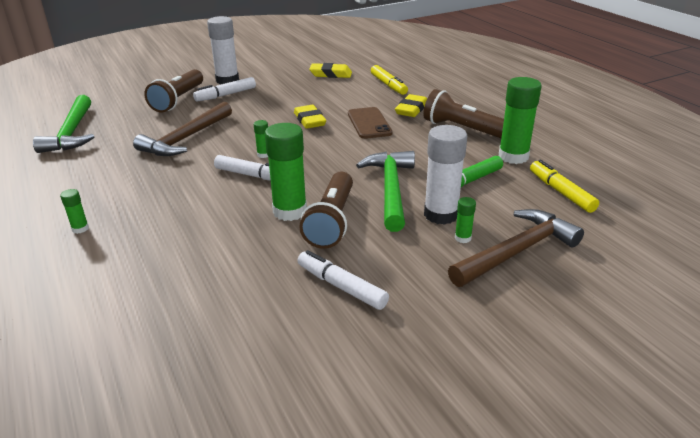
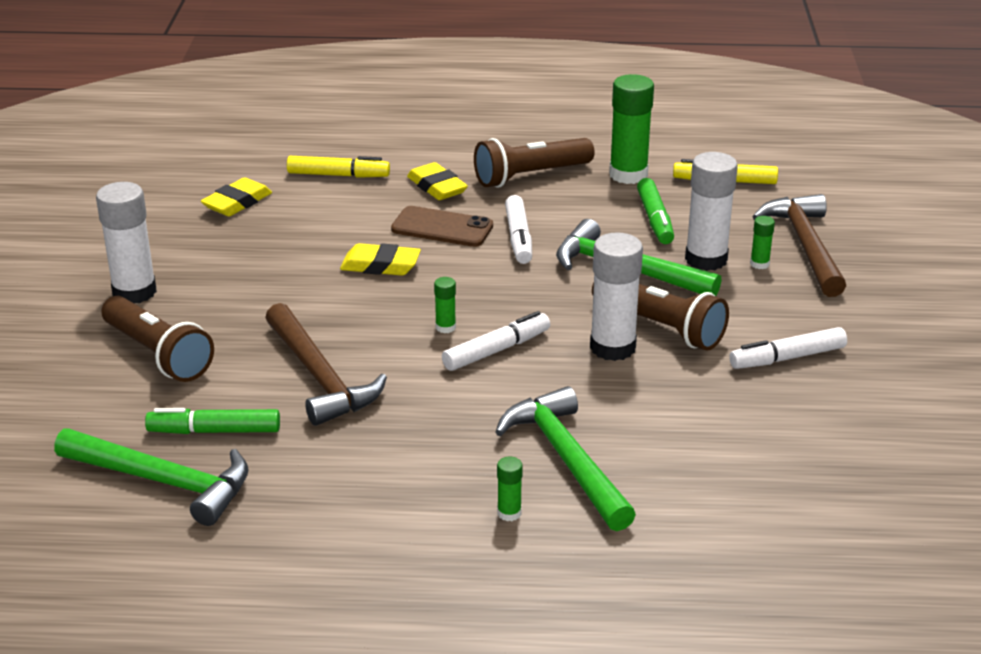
camera: 60 degrees left, 0 degrees up
white marker [193,77,256,102] -> white marker moved to [505,195,532,264]
green glue stick [265,123,307,221] -> white glue stick [590,232,643,361]
none -> green marker [145,408,280,434]
none -> green hammer [496,386,636,531]

